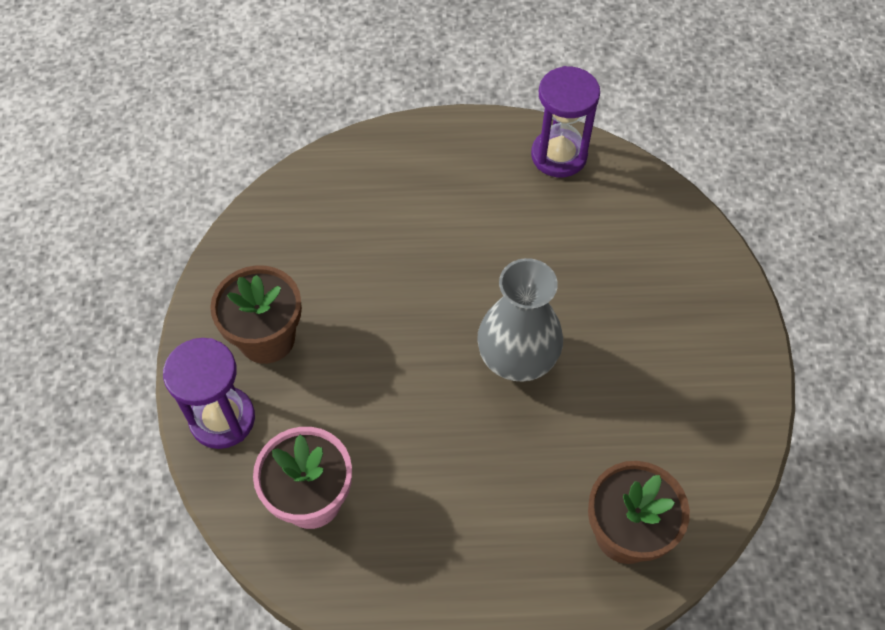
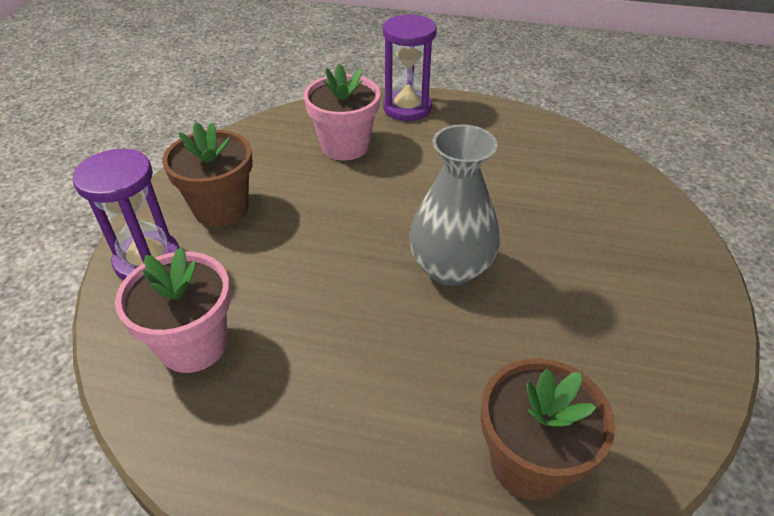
camera: 15 degrees right, 15 degrees down
purple hourglass [531,66,600,177] -> purple hourglass moved to [383,14,437,121]
none -> pink flower pot [304,64,380,160]

